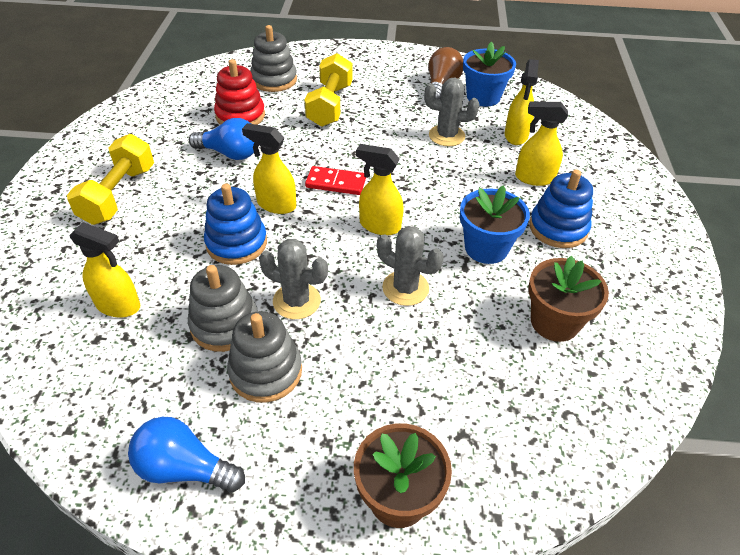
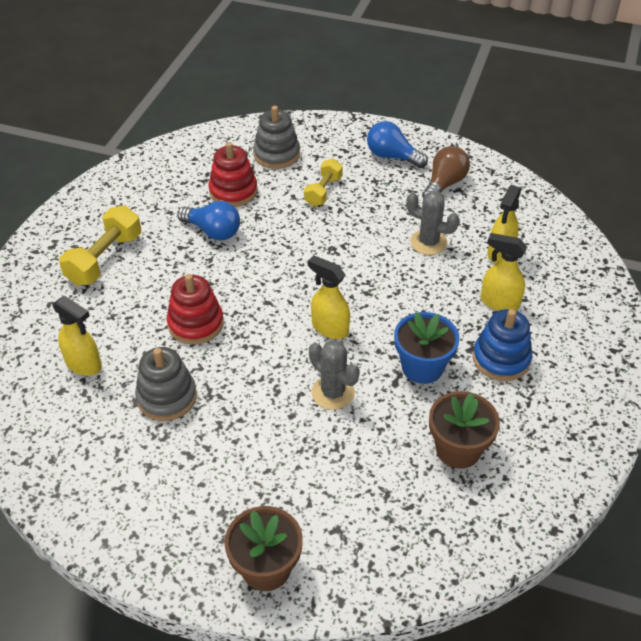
camera: 15 degrees right, 0 degrees up
blue light bulb [128,417,245,492] -> blue light bulb moved to [367,121,428,168]
blue stacking toy [204,184,267,265] -> red stacking toy [167,274,224,345]
grey stacking toy [227,311,302,403] -> none
yellow spray bottle [242,123,296,214] -> none
grey cactus [259,239,328,319] -> none
yellow dumbbell [305,53,353,127] -> yellow dumbbell [304,159,343,206], size x0.65
red domino [305,166,366,195] -> none
blue flower pot [463,42,516,106] -> none

